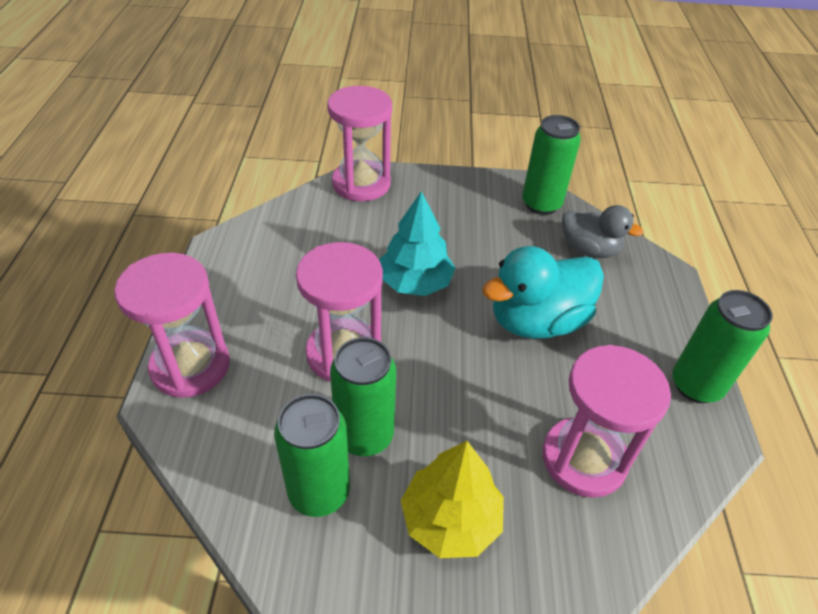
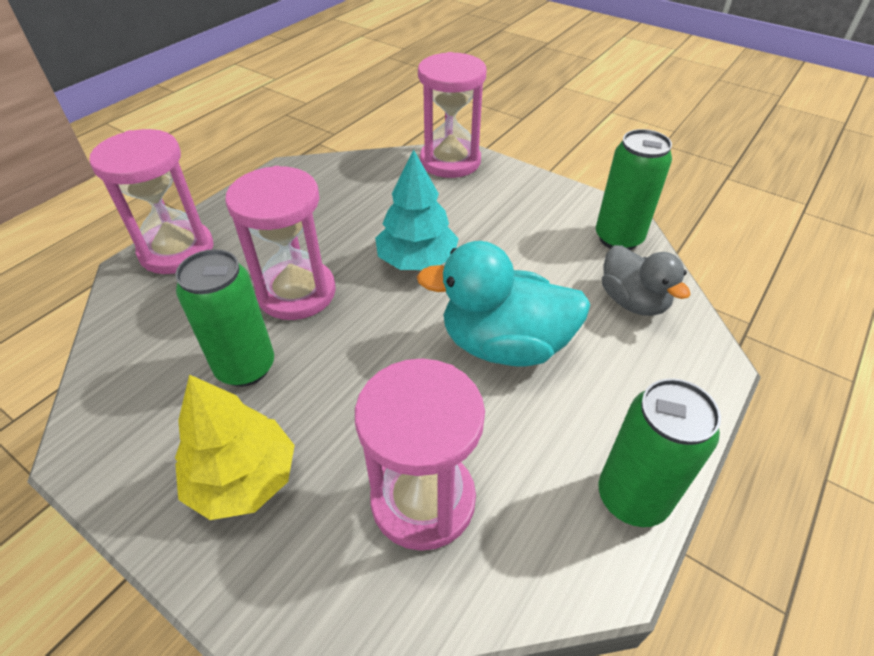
camera: 35 degrees right, 0 degrees up
green can [274,394,350,517] -> none

